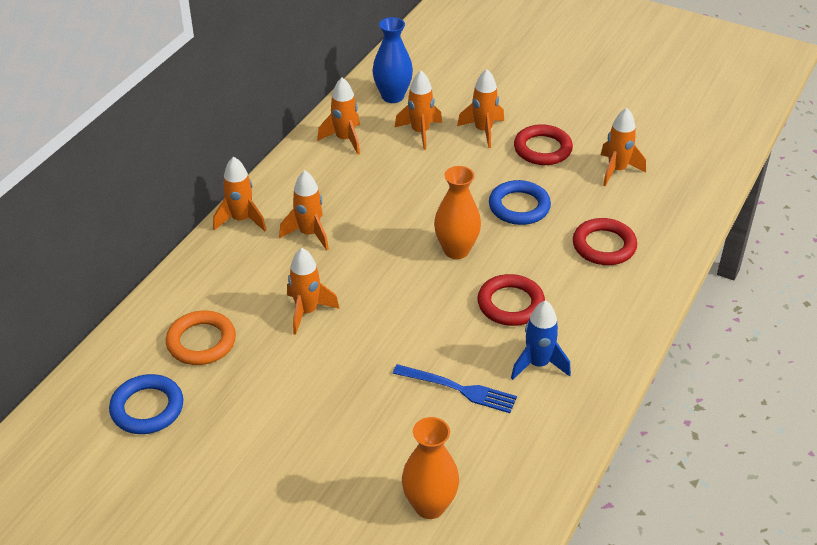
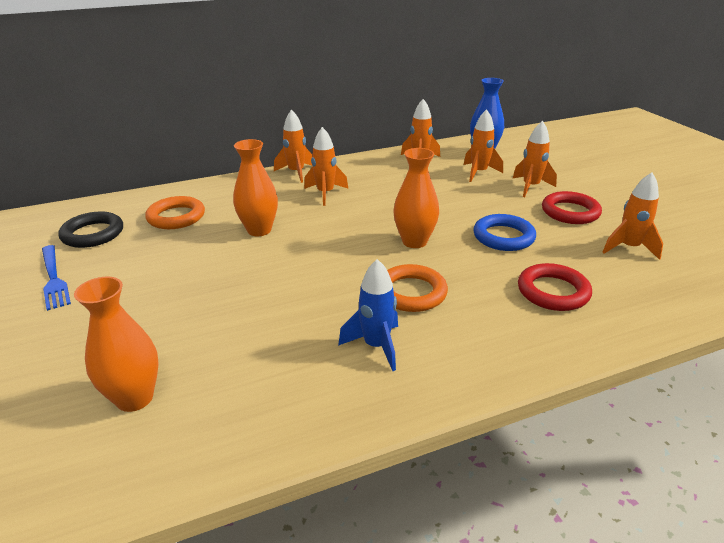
camera: 40 degrees right, 10 degrees down
blue ring [109,374,184,434] -> black ring [58,211,123,248]
orange rocket [287,248,340,335] -> orange vase [233,139,278,236]
blue fork [393,364,517,413] -> blue fork moved to [42,245,71,311]
red ring [477,274,545,326] -> orange ring [387,264,448,312]

